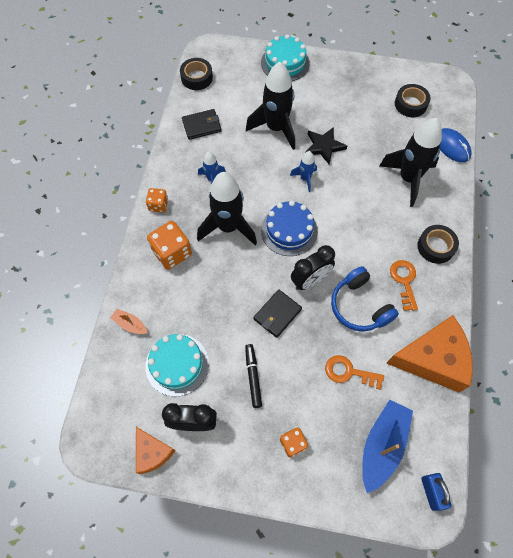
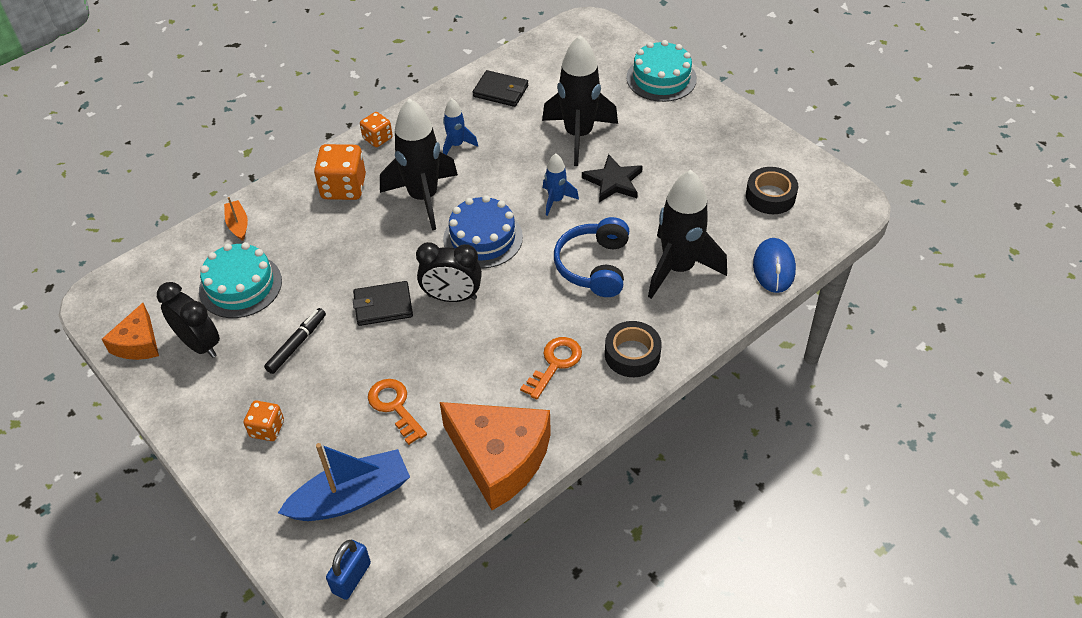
camera: 40 degrees right, 15 degrees down
black tape [180,58,213,90] -> none
blue headphones [331,266,399,332] -> blue headphones moved to [554,217,629,297]

